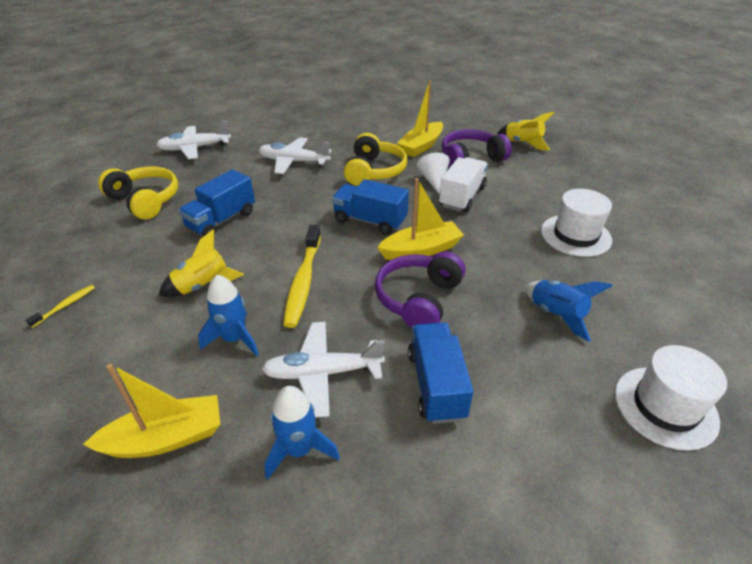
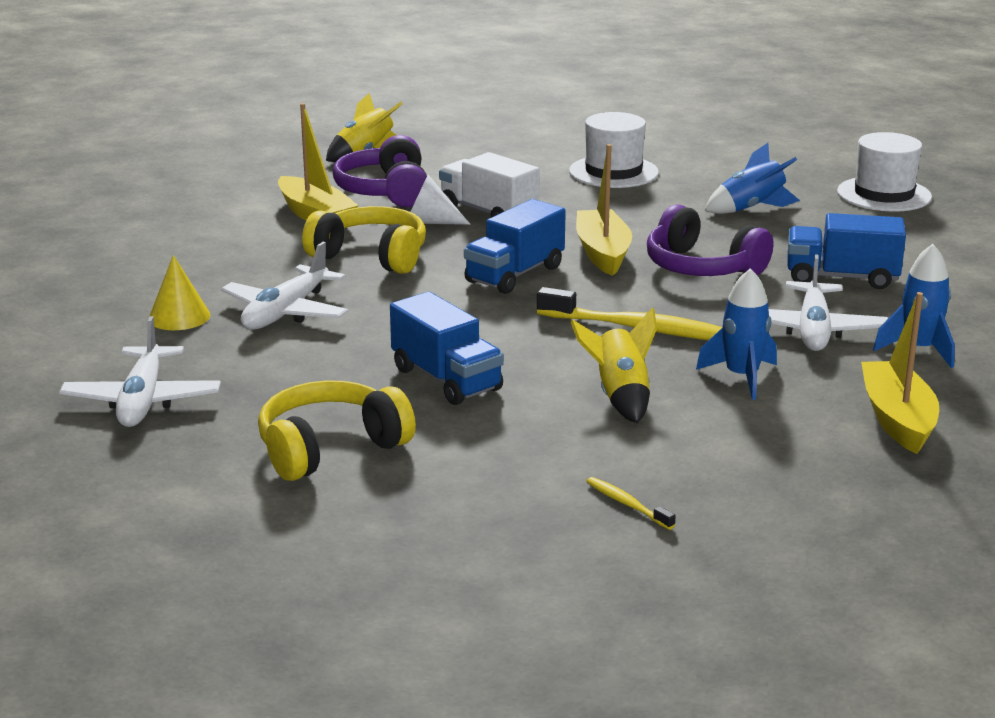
camera: 75 degrees left, 15 degrees down
none -> yellow cone [148,255,210,330]

